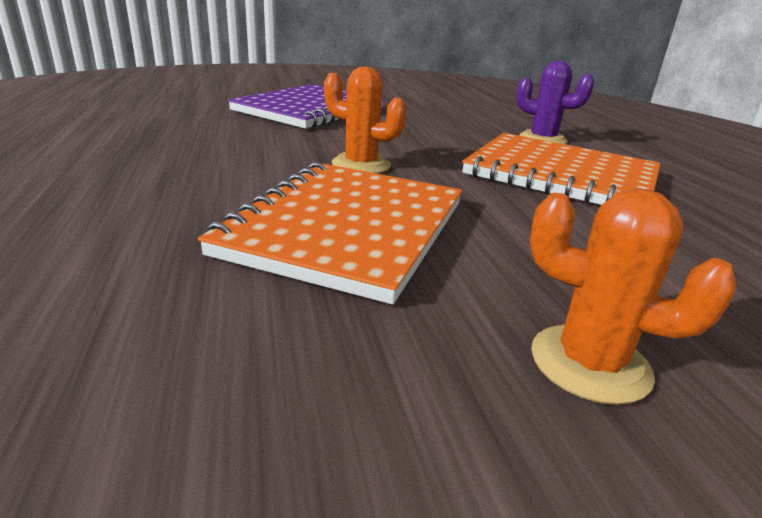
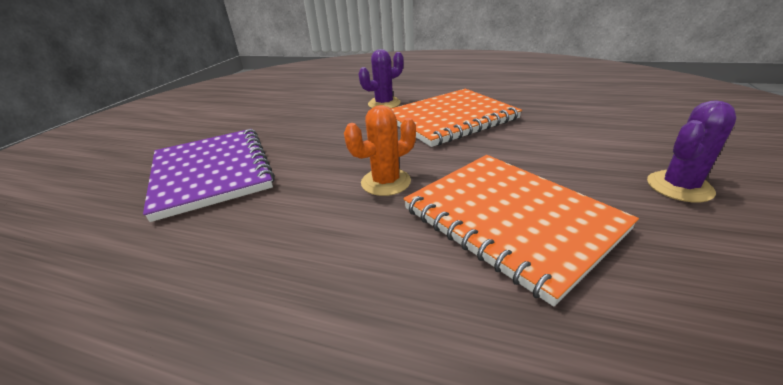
camera: 55 degrees left, 5 degrees up
orange cactus [530,188,737,405] -> purple cactus [647,100,736,202]

